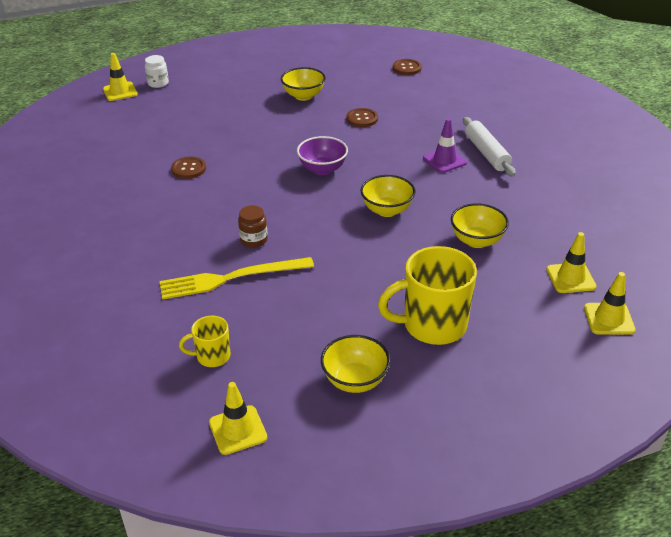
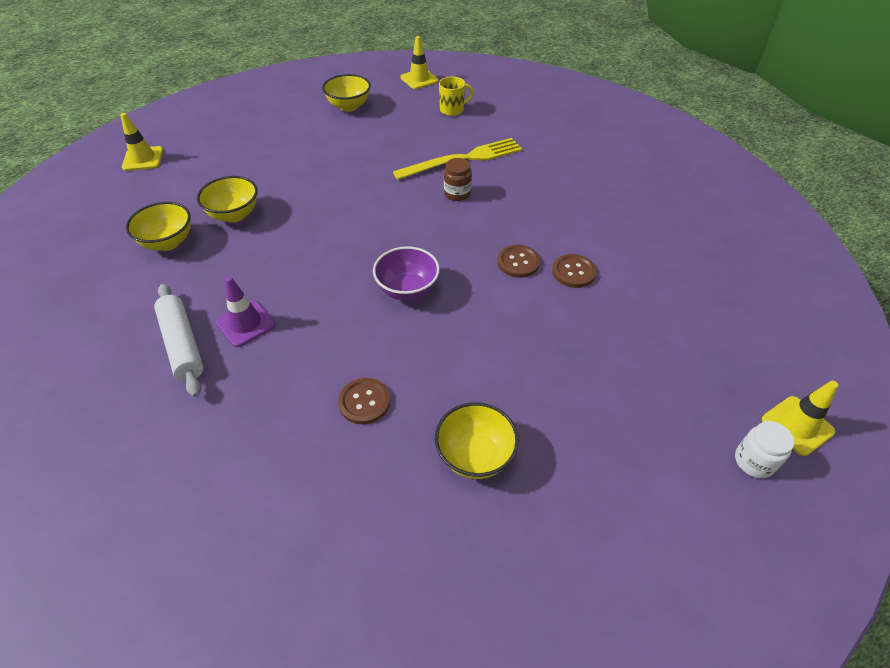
camera: 170 degrees right, 10 degrees up
yellow bowl [361,175,415,217] -> yellow bowl moved to [126,202,191,251]
yellow mug [378,246,477,345] -> none
brown button [393,59,422,75] -> brown button moved to [497,245,540,278]
yellow traffic cone [546,232,596,293] -> none

